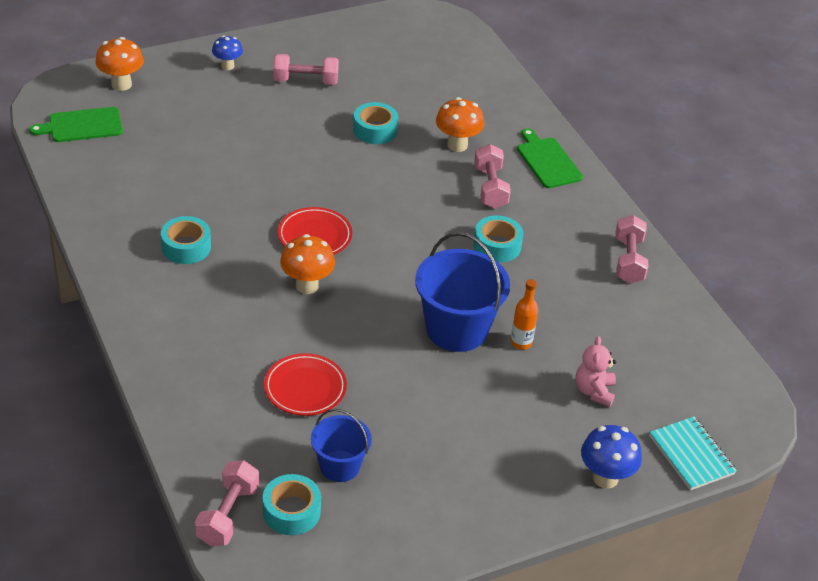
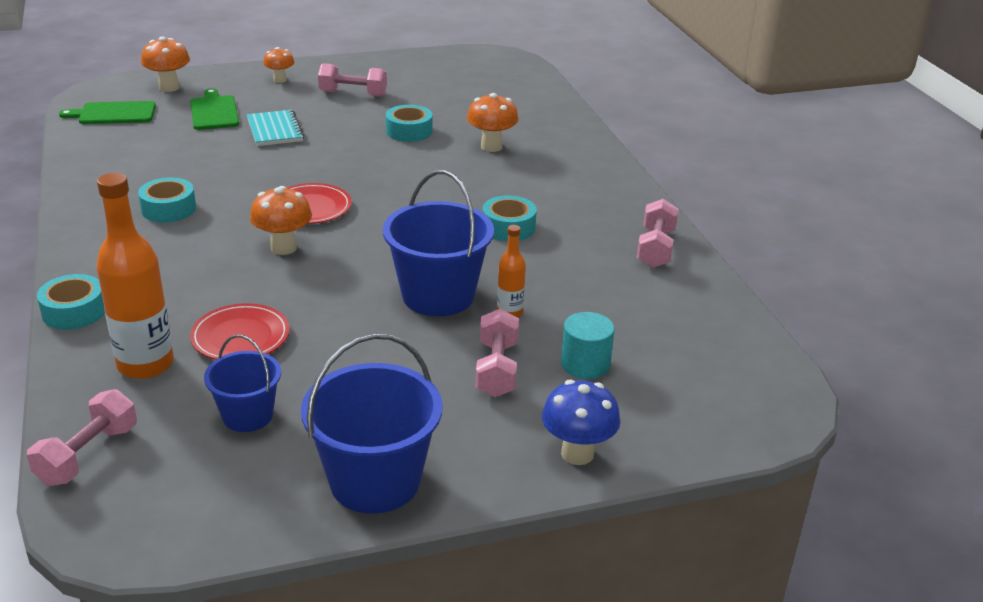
camera: 10 degrees right, 10 degrees down
blue mushroom [212,36,243,70] -> orange mushroom [263,47,294,83]
turquoise tape [263,474,321,535] -> turquoise tape moved to [37,274,105,330]
pink dumbbell [474,144,511,209] -> pink dumbbell moved to [476,308,519,397]
green cutting board [517,128,583,188] -> green cutting board moved to [190,88,239,130]
pink teddy bear [576,336,616,407] -> turquoise cylinder [561,312,615,379]
turquoise notebook [649,417,737,491] -> turquoise notebook moved to [247,110,304,146]
none -> orange bottle [96,173,174,379]
none -> blue bucket [301,333,443,514]

